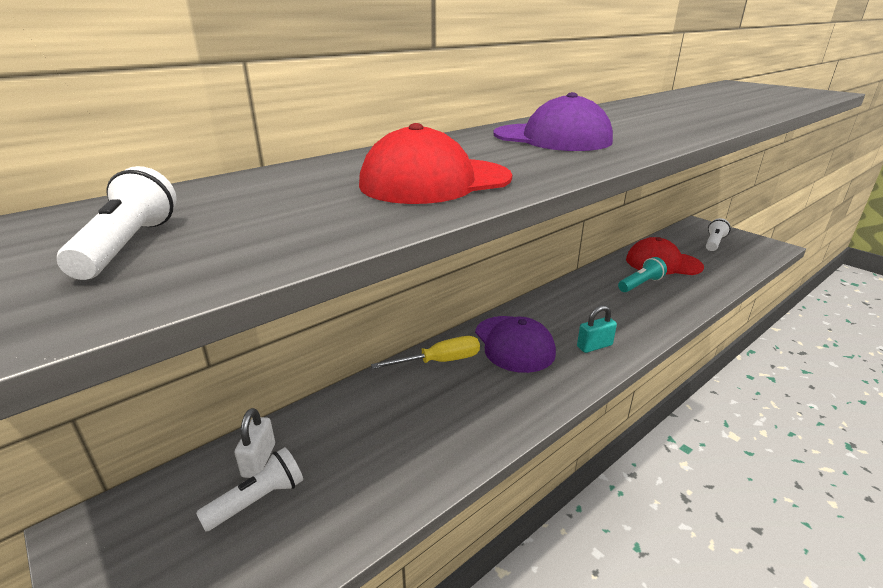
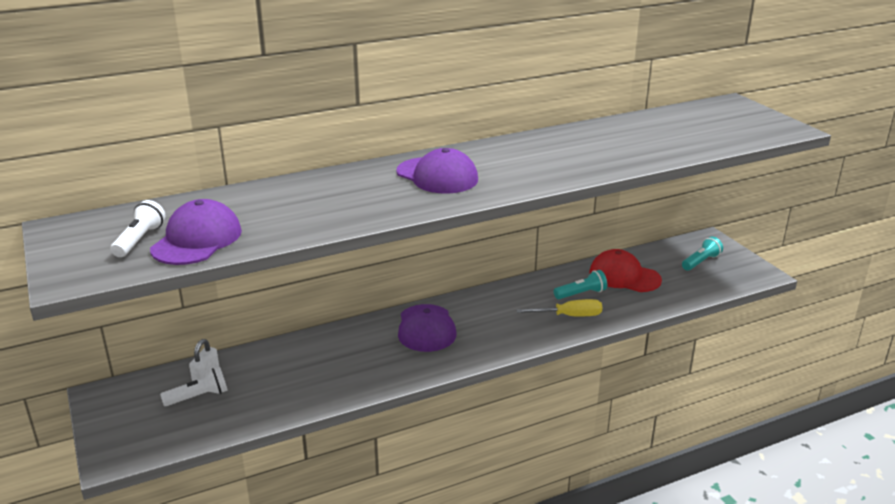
camera: 15 degrees right, 0 degrees up
red cap [359,123,512,204] -> none
yellow screwdriver [371,336,480,369] -> yellow screwdriver moved to [516,299,603,316]
turquoise padlock [577,305,617,353] -> none
white flashlight [706,218,730,251] -> turquoise flashlight [682,237,723,270]
none -> purple cap [150,199,242,265]

